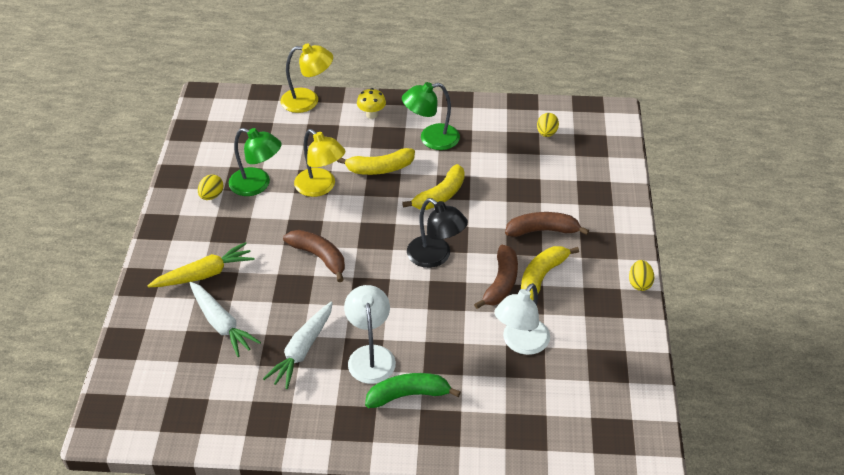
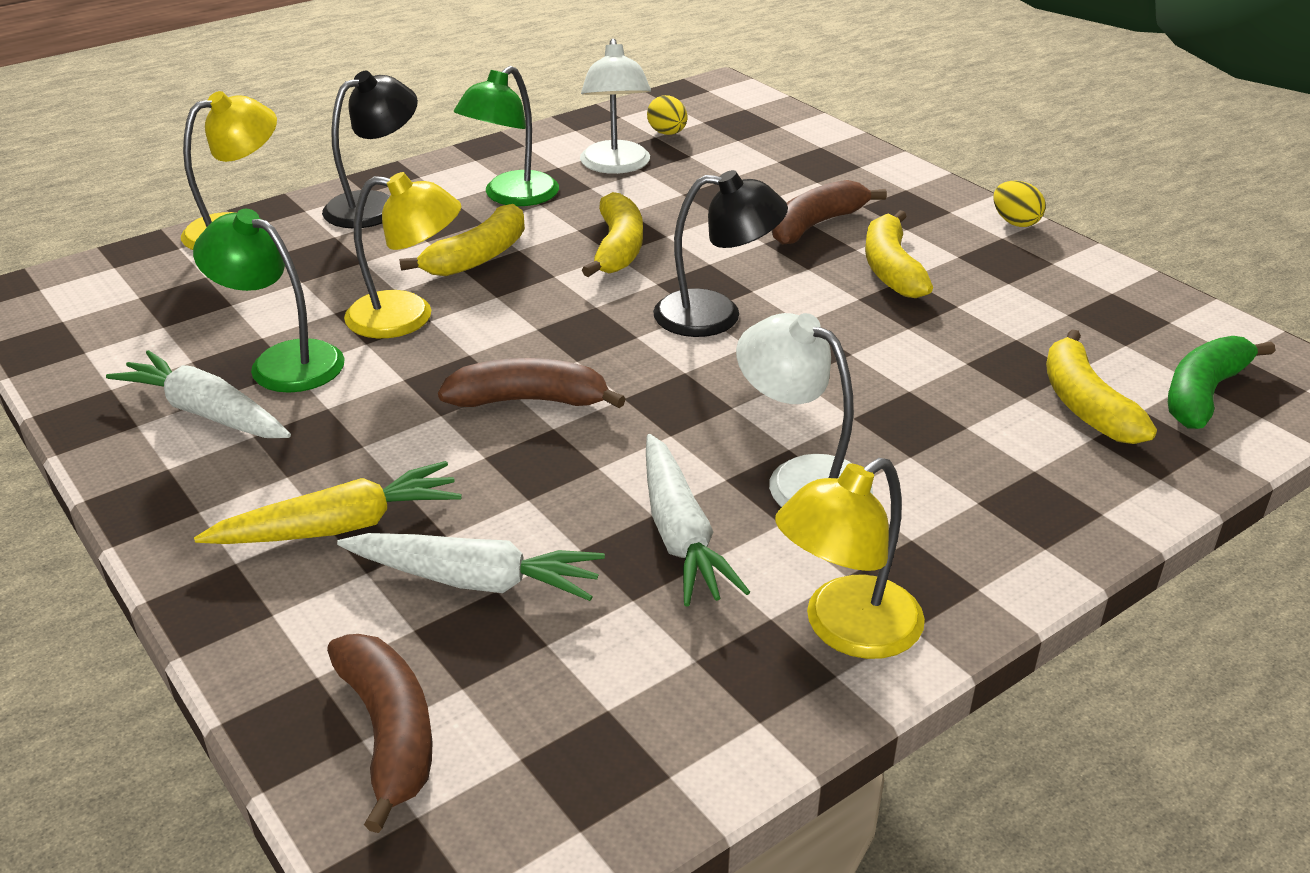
camera: 40 degrees left, 10 degrees down
yellow carrot [147,242,255,287] -> yellow carrot turned 45 degrees clockwise [194,461,462,544]
yellow egg [198,174,223,200] -> white carrot [106,350,291,438]
green lamp [229,128,282,196] -> green lamp turned 135 degrees counterclockwise [193,209,345,393]
yellow mushroom [357,88,386,119] -> black lamp [322,71,418,229]
green banana [365,373,461,408] -> green banana moved to [1168,336,1275,429]
brown banana [474,245,518,309] -> brown banana moved to [327,634,433,833]
white lamp [494,283,550,355] -> white lamp moved to [580,39,651,174]
none -> yellow lamp [775,458,925,659]
none -> yellow banana [1046,329,1157,444]

